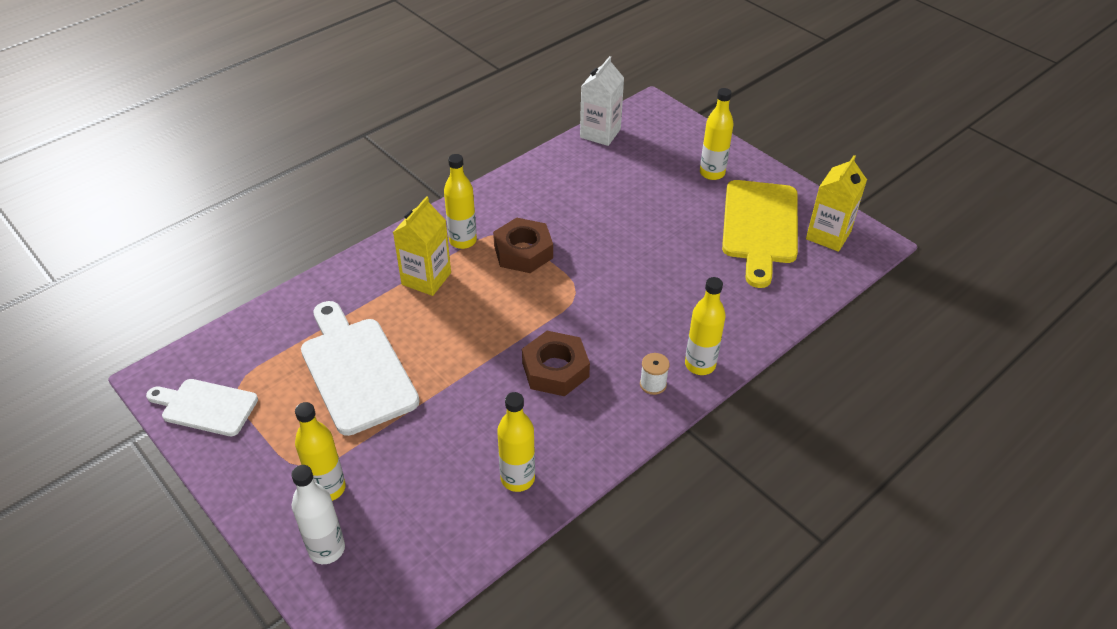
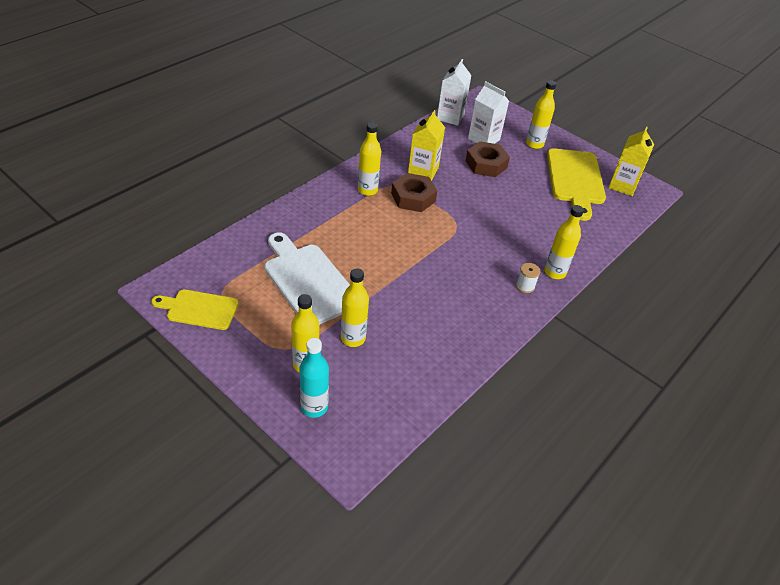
camera: 10 degrees left, 0 degrees up
white cutting board [146,379,258,436] -> yellow cutting board [151,289,239,330]
white bottle [291,465,345,564] -> turquoise bottle [300,338,329,418]
yellow carton [393,196,451,296] -> yellow carton moved to [408,110,445,181]
yellow bottle [497,392,535,492] -> yellow bottle moved to [341,268,369,347]
brown nut [522,331,590,396] -> brown nut moved to [465,141,510,177]
none -> white carton [468,81,509,144]

